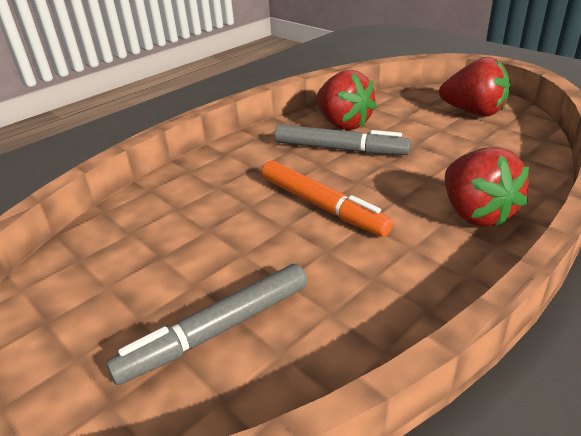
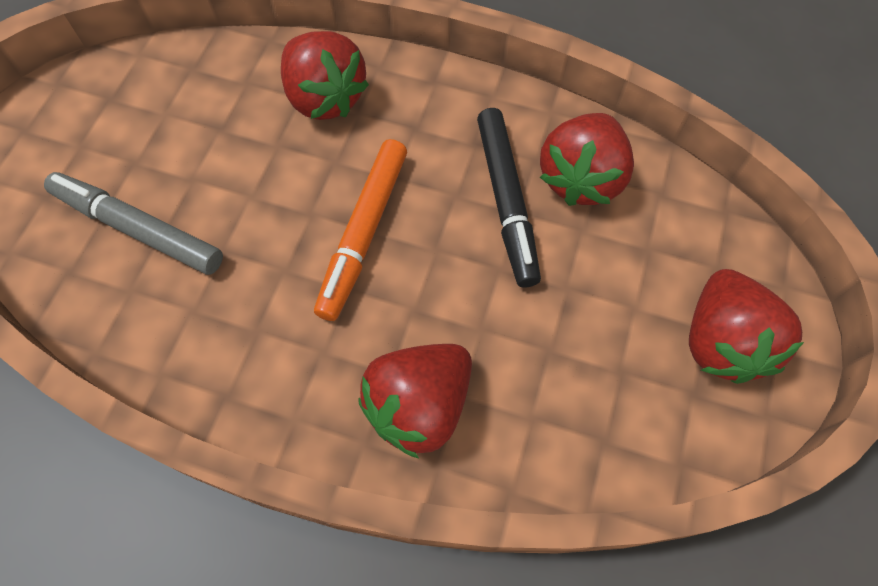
camera: 60 degrees right, 30 degrees up
grey marker [274,125,411,155] -> black marker [477,108,541,288]
none -> red strawberry [281,31,369,120]

